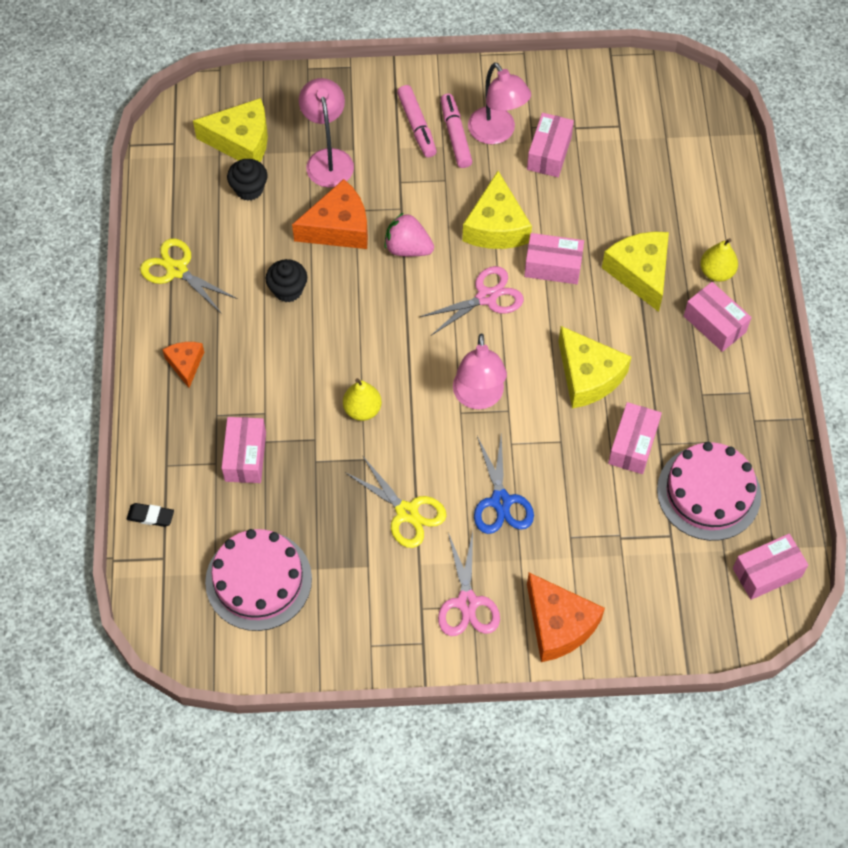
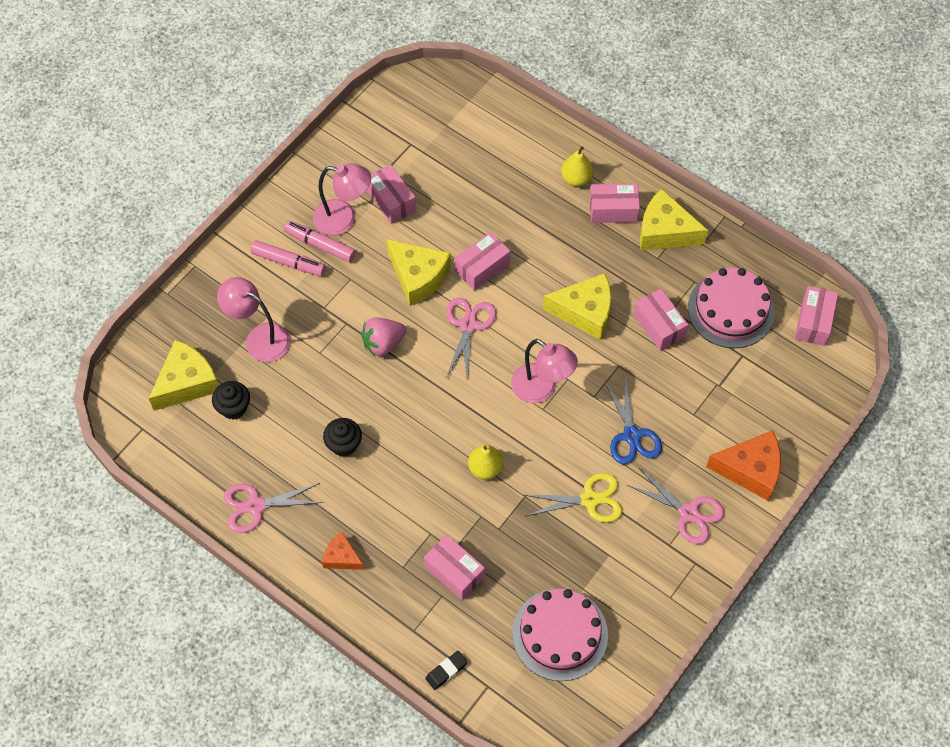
camera: 50 degrees left, 0 degrees up
yellow scissors [140,238,238,314] -> pink scissors [224,483,324,533]
orange cheese [292,179,368,249] -> none
blue scissors [474,435,534,534] -> blue scissors turned 45 degrees clockwise [604,377,662,464]
yellow cheese [602,232,669,312] -> yellow cheese moved to [640,189,708,251]

